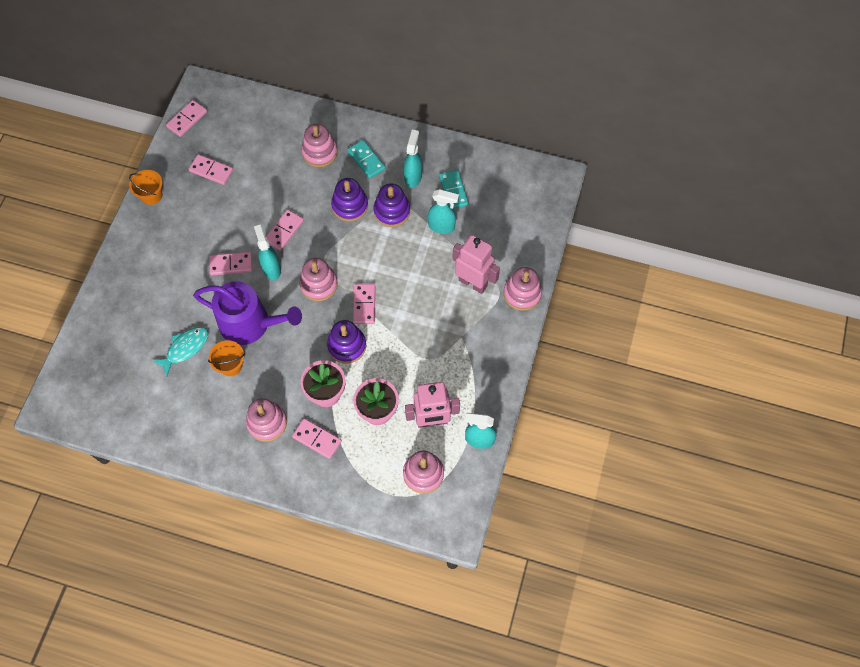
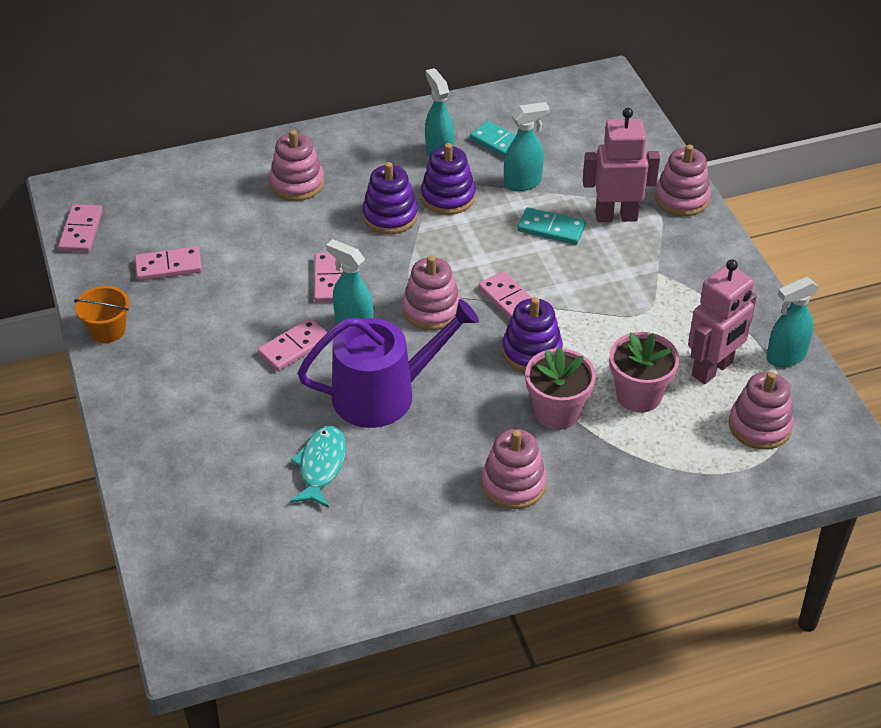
camera: 35 degrees left, 20 degrees down
orange bucket [208,340,245,376] -> none
pink domino [292,418,342,459] -> none
turquoise domino [347,140,385,178] -> turquoise domino moved to [517,207,586,245]

